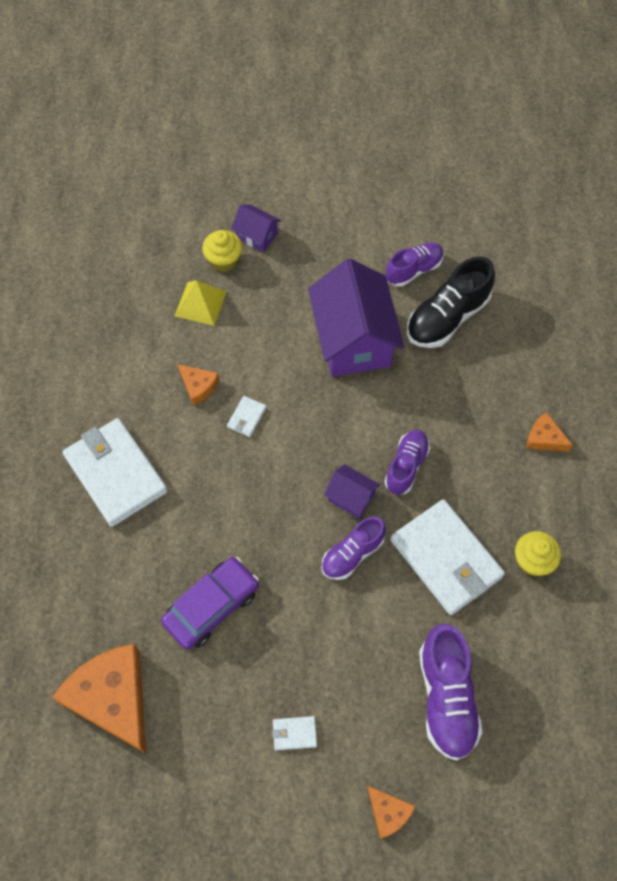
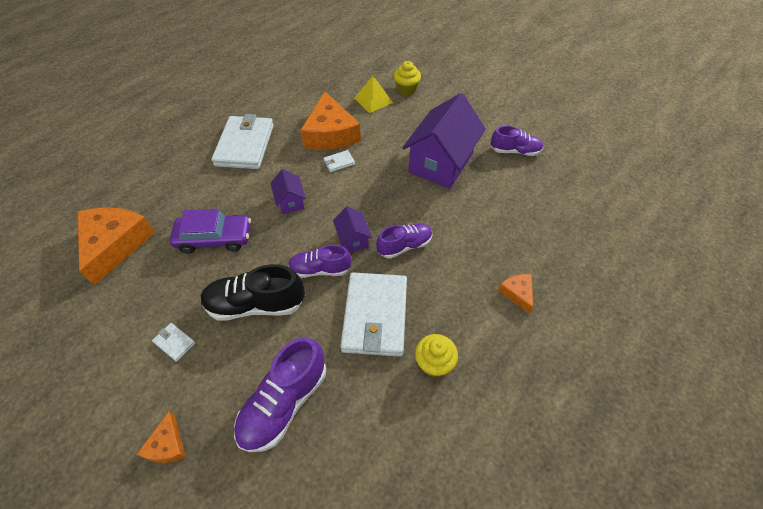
camera: 40 degrees right, 10 degrees down
orange cheese [178,364,219,405] -> orange cheese [300,92,361,150], size x2.13
purple house [231,204,281,252] -> purple house moved to [270,169,306,214]
black shoe [407,256,495,348] -> black shoe moved to [201,264,305,321]

